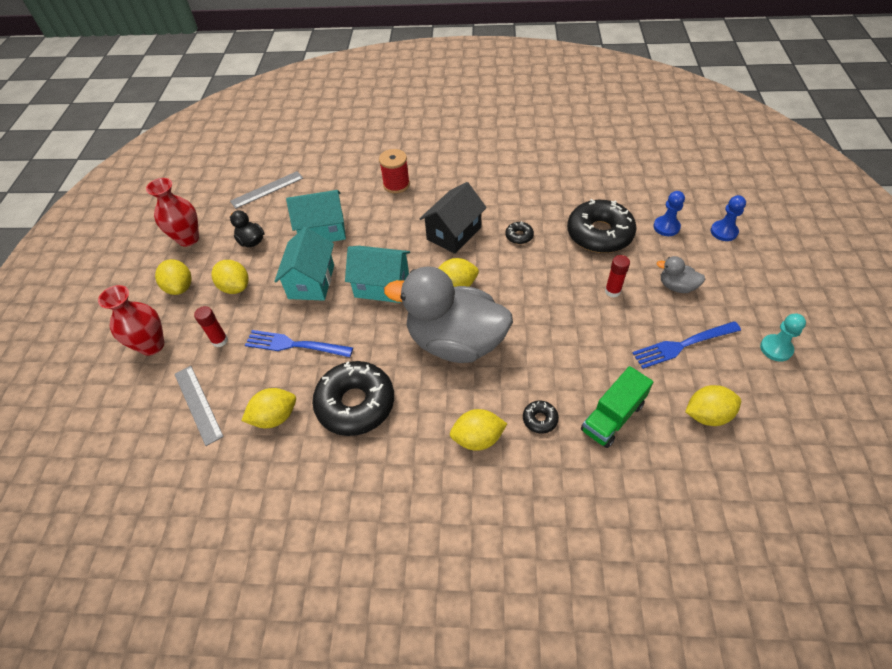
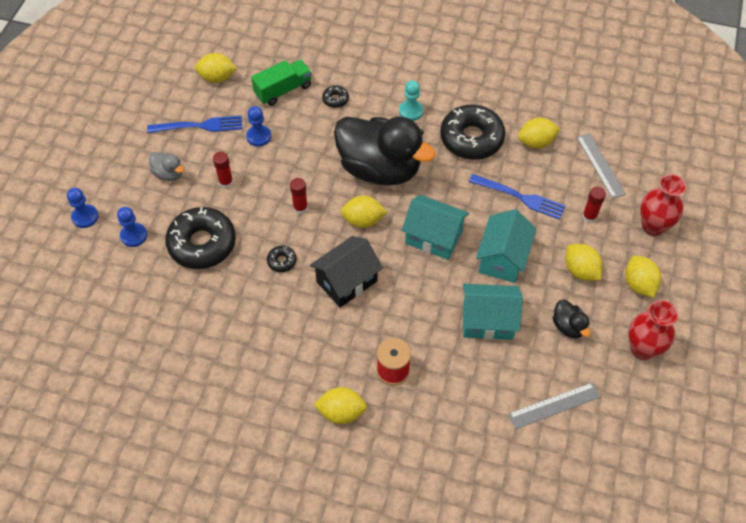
camera: 170 degrees left, 5 degrees up
grey duck [384,266,513,363] -> black duck [334,117,436,186]
yellow lemon [450,409,507,451] -> yellow lemon moved to [314,387,367,424]
turquoise pawn [760,314,806,361] -> turquoise pawn moved to [399,81,423,121]
none -> blue pawn [246,106,271,147]
none -> red glue stick [290,178,308,214]

